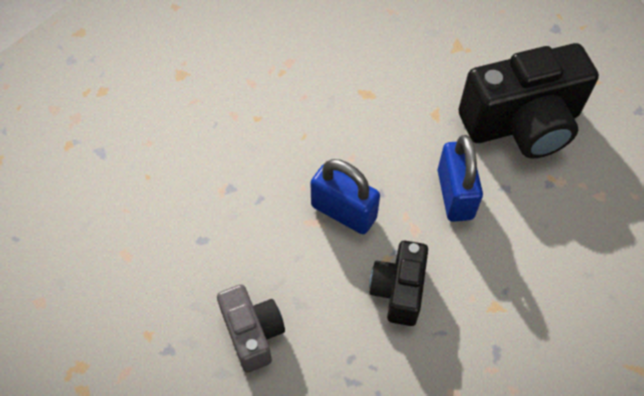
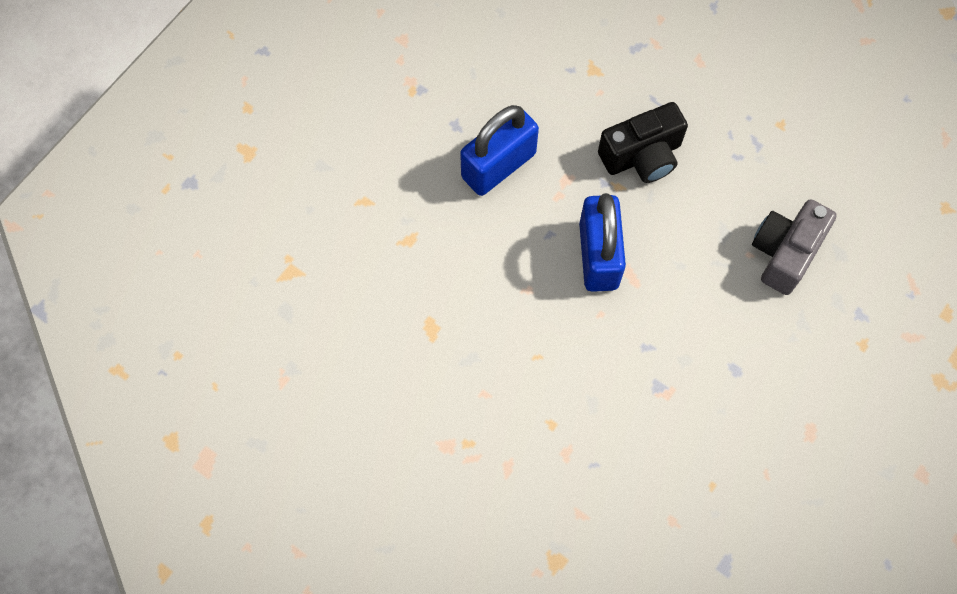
camera: 125 degrees left, 10 degrees up
black camera [459,43,599,158] -> none

